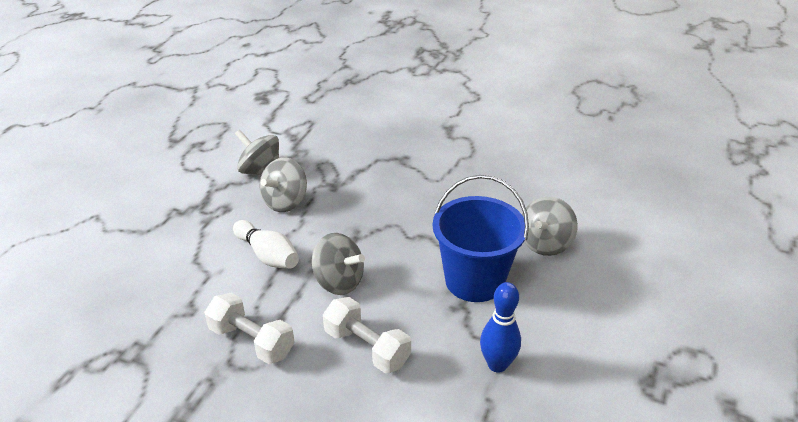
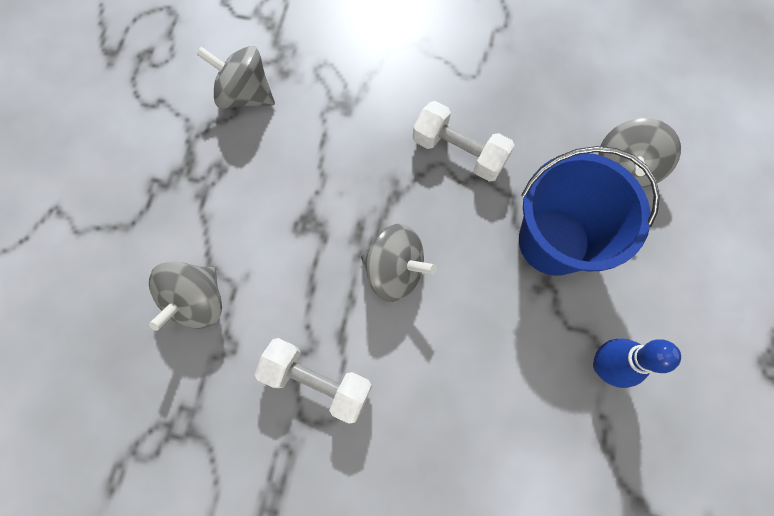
camera: 10 degrees left, 35 degrees up
white bowling pin [233,220,299,269] -> none
grey spinning top [260,158,307,212] -> grey spinning top moved to [149,261,222,331]
white dumbbell [323,297,411,373] -> white dumbbell moved to [413,101,515,182]

